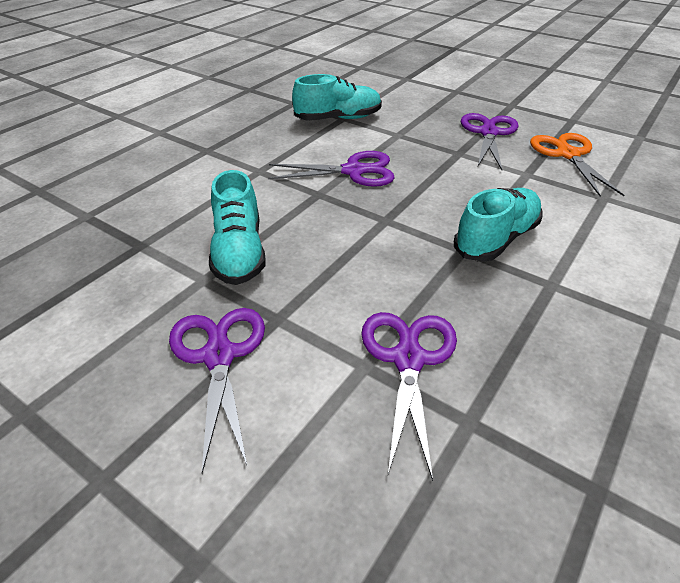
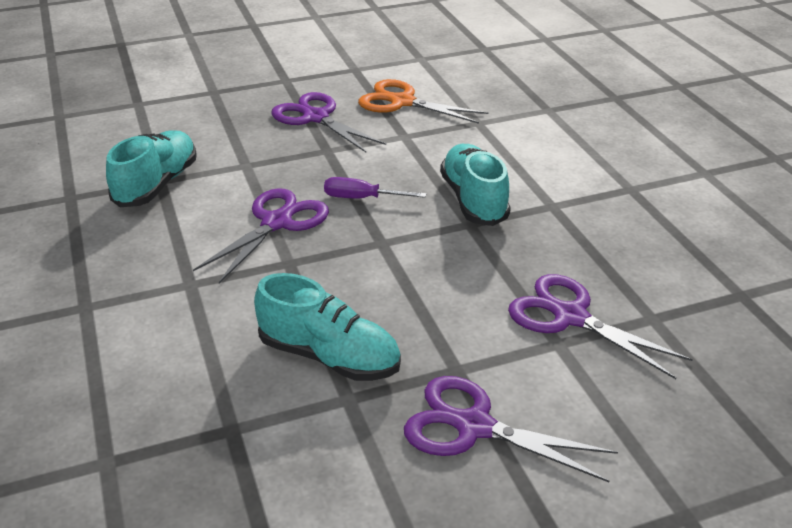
camera: 55 degrees left, 5 degrees down
none -> purple screwdriver [324,177,426,199]

